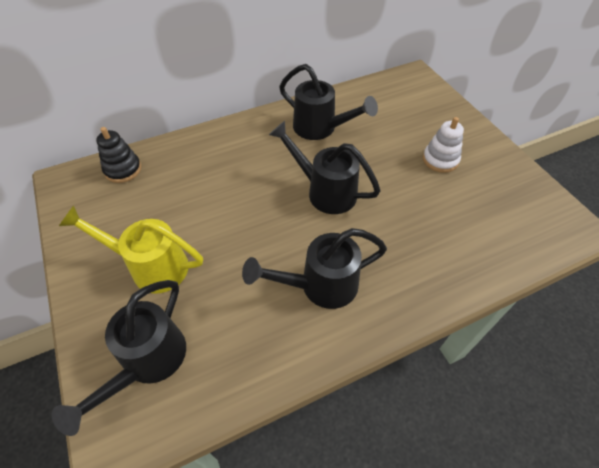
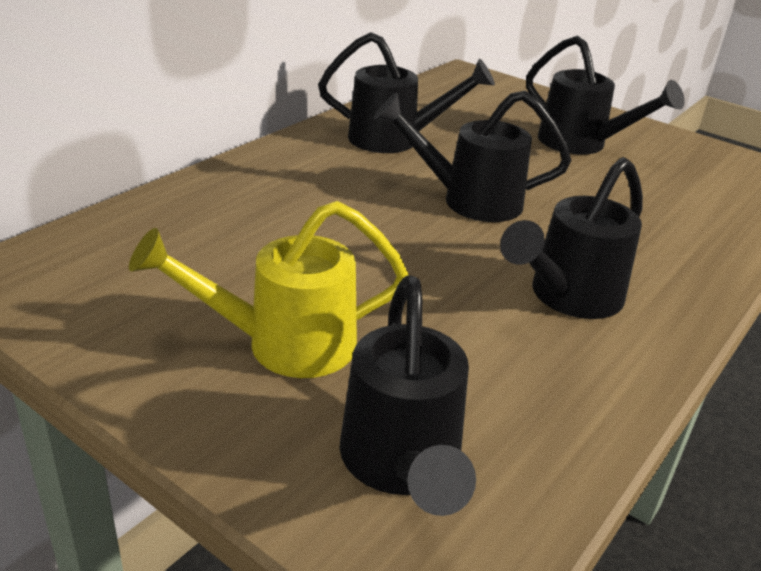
camera: 30 degrees left, 20 degrees down
black stacking toy [96,127,141,183] -> none
white stacking toy [423,117,464,173] -> black watering can [526,35,685,155]

